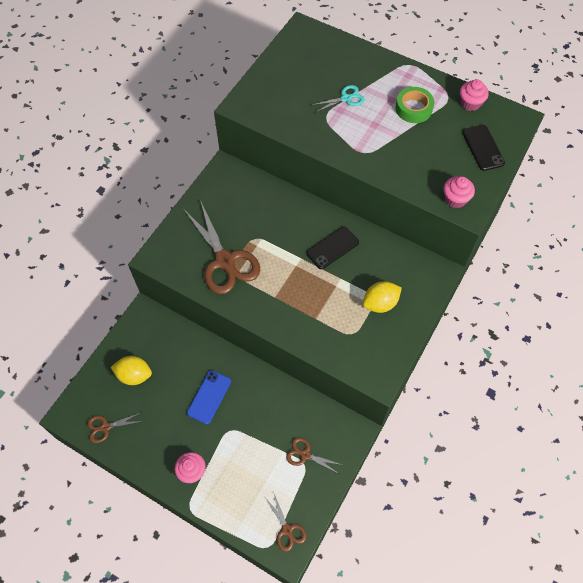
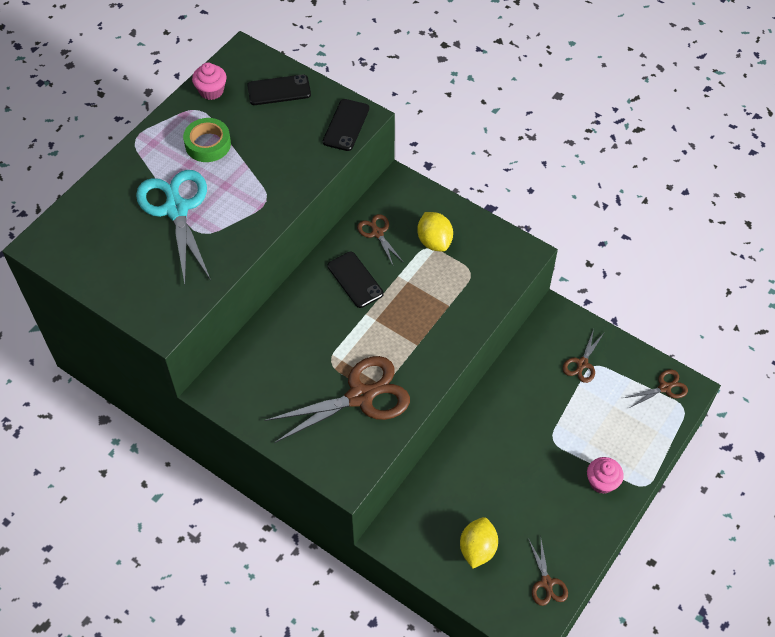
camera: 85 degrees left, 5 degrees down
blue phone [187,370,231,424] -> none
turquoise scissors [312,85,364,112] -> turquoise scissors [136,170,211,284], size x2.04
pink cupcake [444,176,475,208] -> black phone [323,99,369,151]
none -> brown scissors [357,214,403,265]

